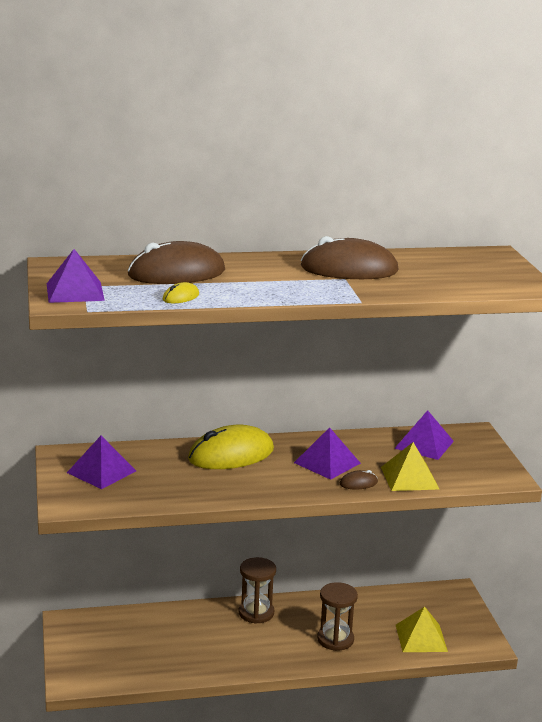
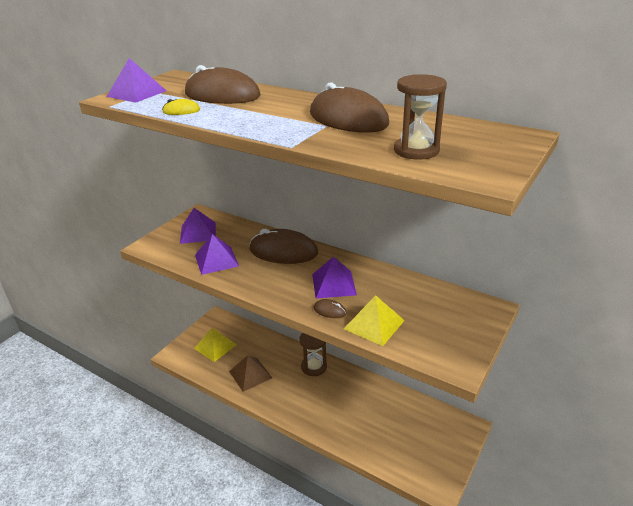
camera: 45 degrees right, 10 degrees up
yellow mouse [188,425,274,469] -> brown mouse [249,229,318,264]
brown hourglass [317,582,358,651] -> brown hourglass moved to [394,74,447,160]
purple pyramid [394,410,454,460] -> purple pyramid moved to [195,234,239,275]
yellow pyramid [396,607,448,652] -> yellow pyramid moved to [194,328,237,362]
none -> brown pyramid [229,355,272,392]

